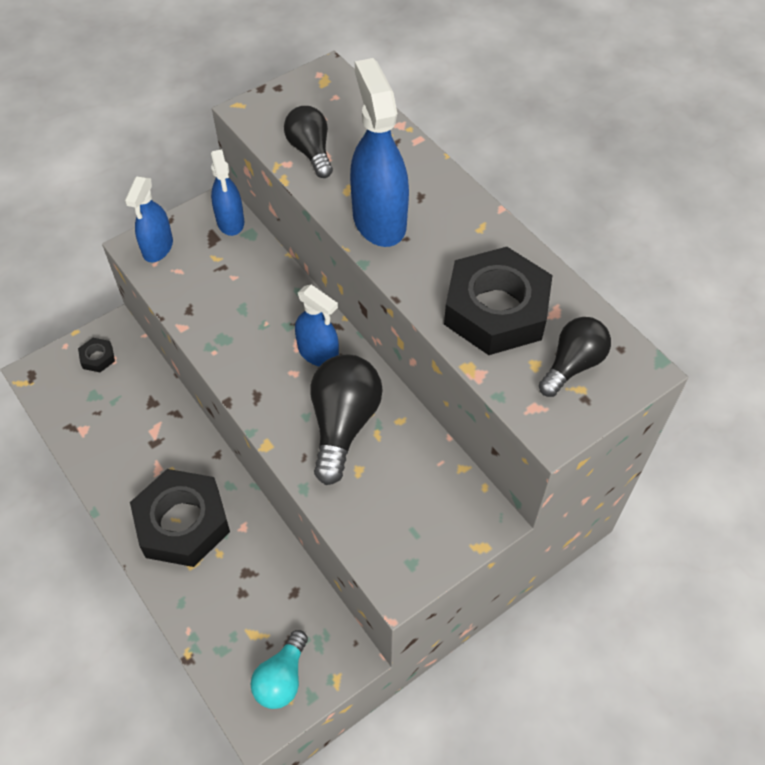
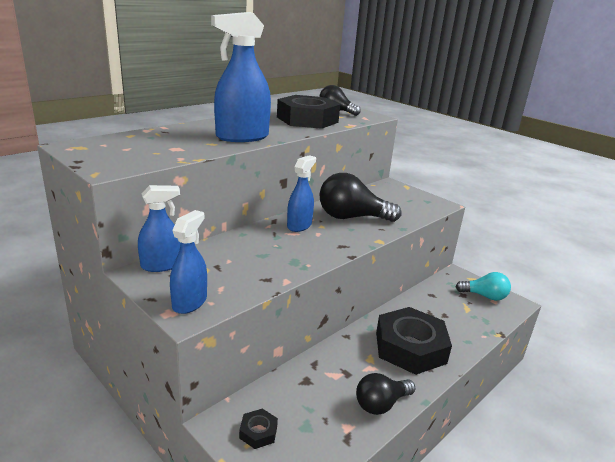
camera: 100 degrees left, 30 degrees down
blue spray bottle [125,176,173,262] -> blue spray bottle turned 75 degrees counterclockwise [170,210,207,314]
black light bulb [284,106,333,178] -> black light bulb moved to [356,373,415,415]

